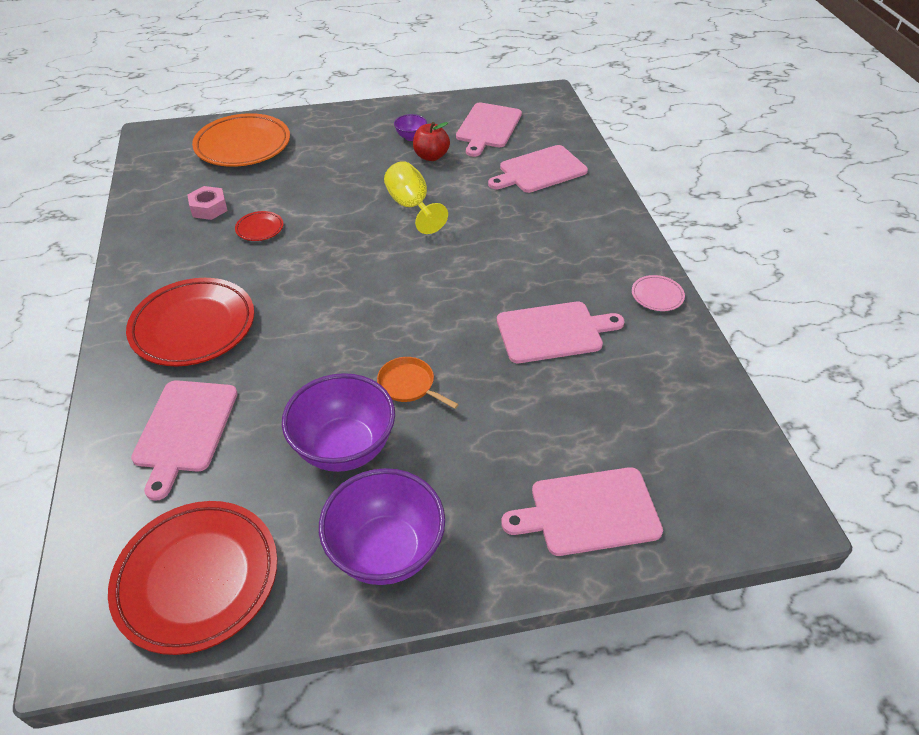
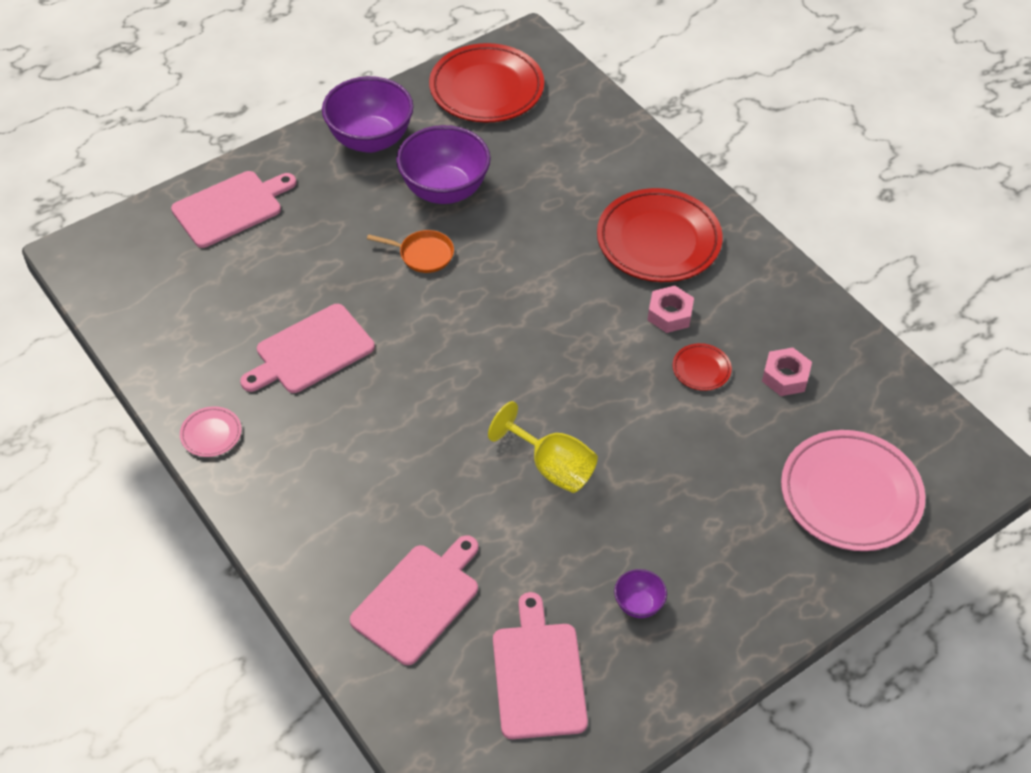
camera: 155 degrees right, 5 degrees up
pink cutting board [131,380,238,501] -> none
orange plate [192,113,290,167] -> pink plate [781,430,925,551]
red apple [413,122,450,161] -> none
none -> pink nut [648,286,694,333]

